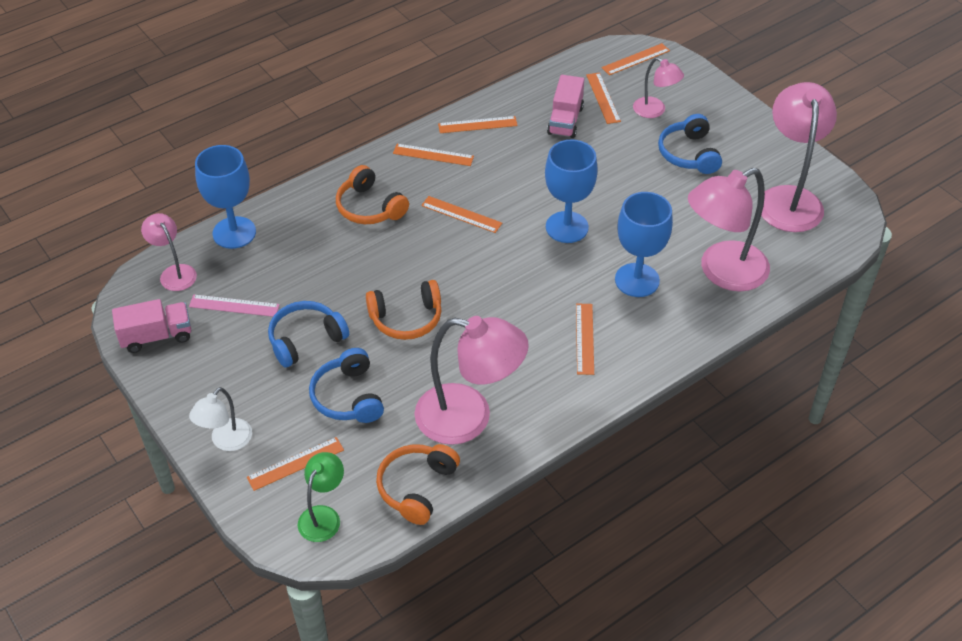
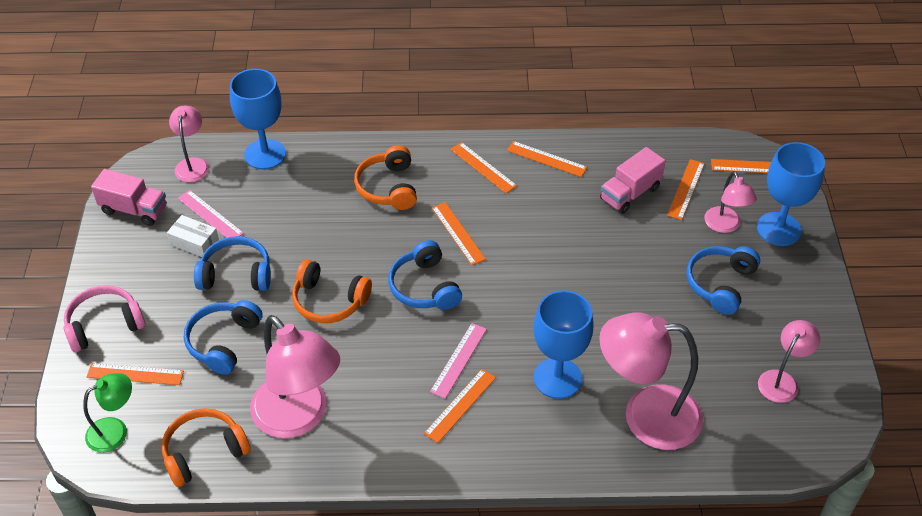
camera: 35 degrees right, 0 degrees up
white lamp [189,387,252,451] -> pink headphones [64,285,145,352]
blue goblet [545,140,598,243] -> blue goblet moved to [757,142,825,246]
pink lamp [761,82,837,232] -> pink lamp [758,320,820,403], size x0.53
none -> white box [167,215,219,257]
none -> blue headphones [388,240,462,310]
none -> pink ruler [430,323,487,399]

